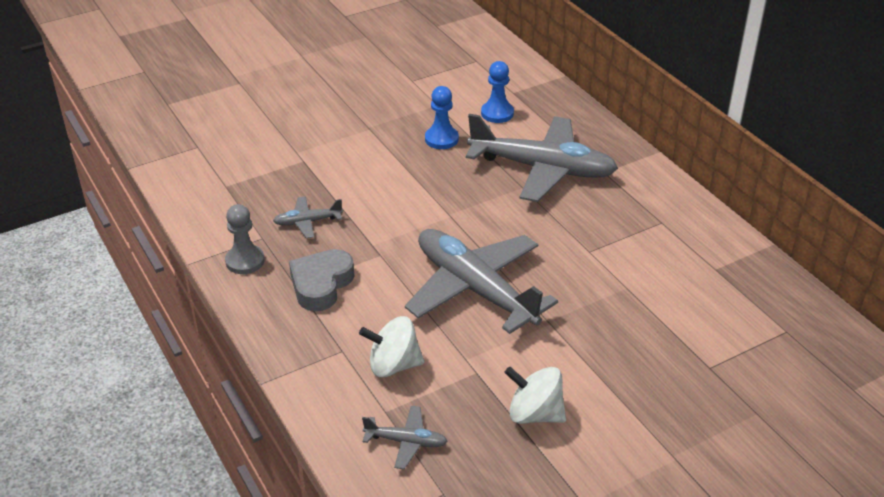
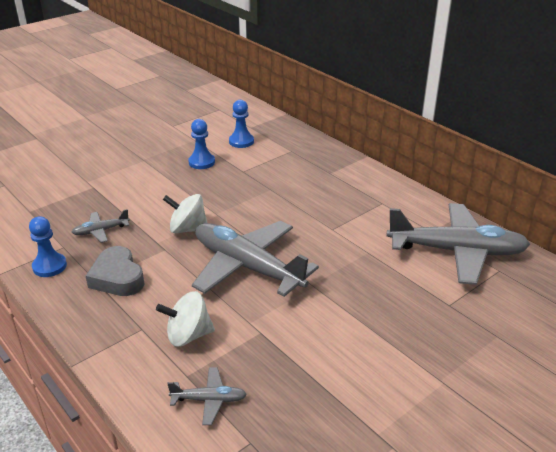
camera: 10 degrees left, 5 degrees down
grey pawn [225,204,265,274] -> blue pawn [29,216,67,277]
grey heart [289,249,354,311] -> grey heart turned 45 degrees counterclockwise [86,246,144,296]
grey plane [466,114,618,202] -> grey plane moved to [387,203,530,285]
white spinning top [504,367,566,424] -> white spinning top moved to [163,194,207,233]

